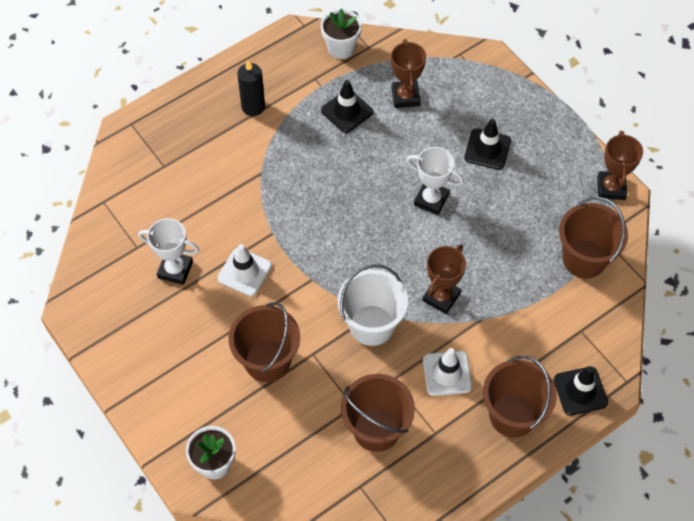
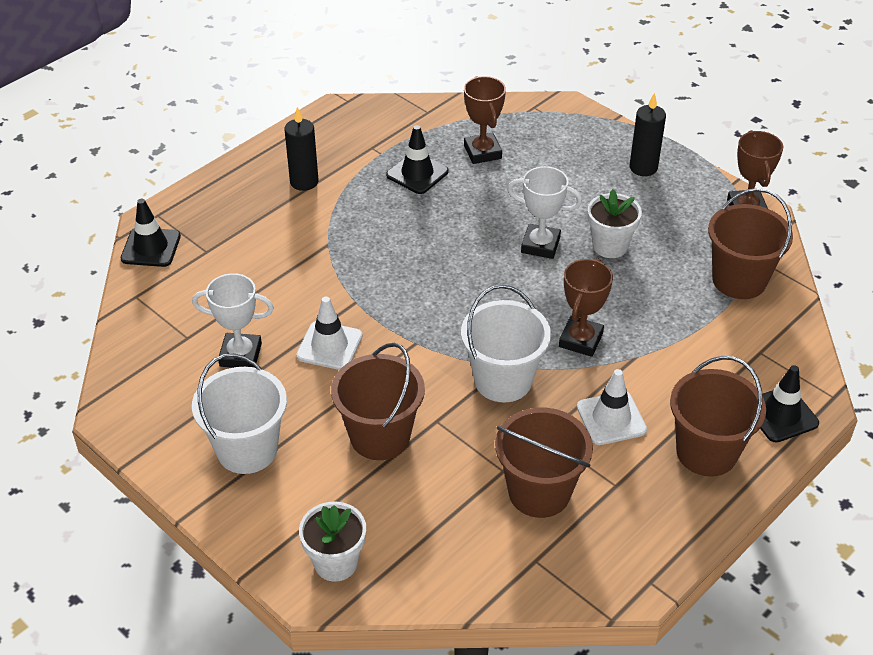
camera: 10 degrees left, 15 degrees down
white flower pot [321,9,362,59] -> white flower pot moved to [588,189,642,258]
black traffic cone [464,119,511,170] -> black traffic cone moved to [121,199,181,267]
none -> white bucket [192,353,287,474]
none -> black candle [630,93,666,176]

